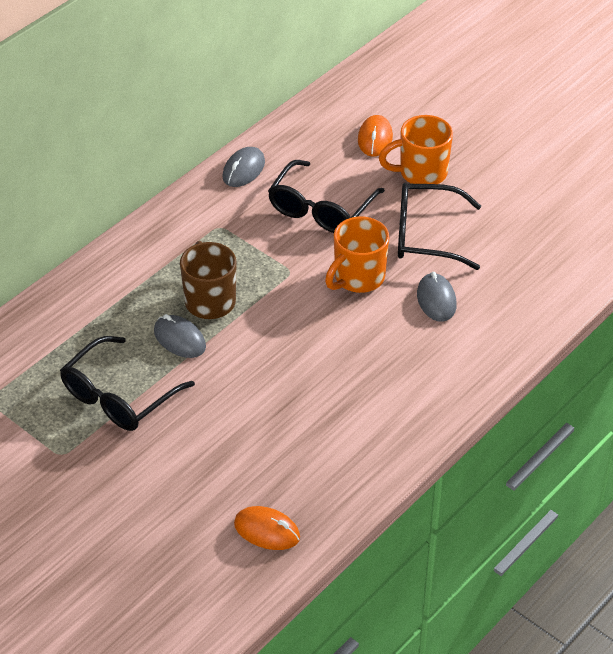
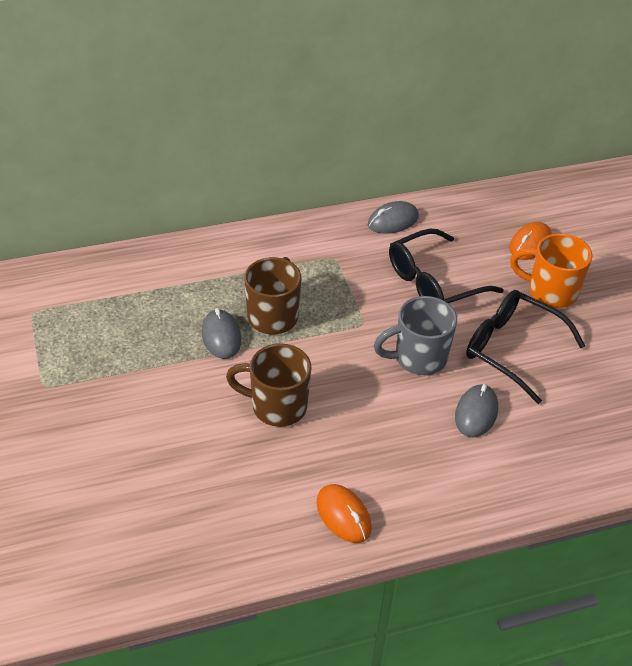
camera: 30 degrees right, 0 degrees up
black glasses [60,336,195,431] -> none
orange mouse [234,506,300,550] -> orange mouse moved to [316,484,372,543]
orange mug [325,216,389,293] -> grey mug [374,296,457,375]
none -> brown mug [226,343,312,427]

